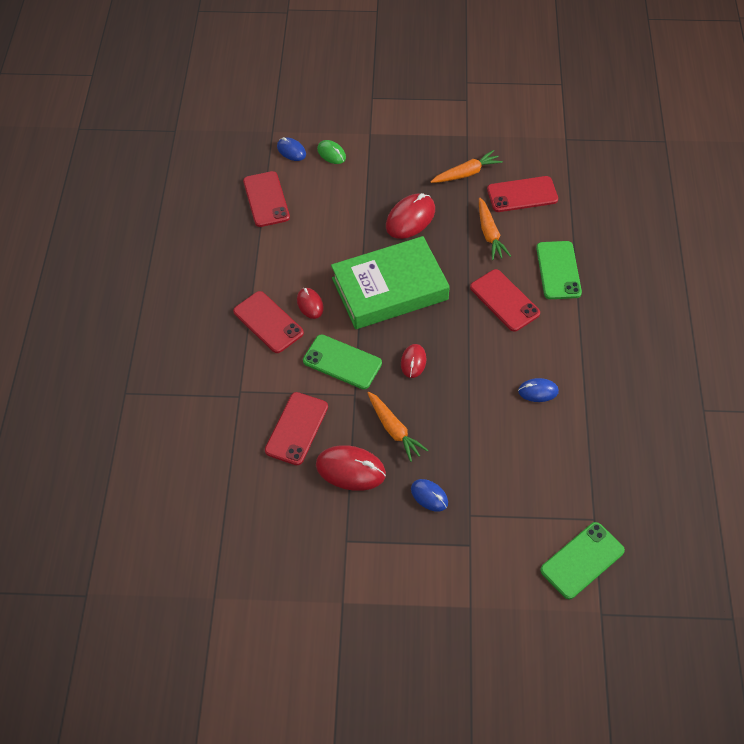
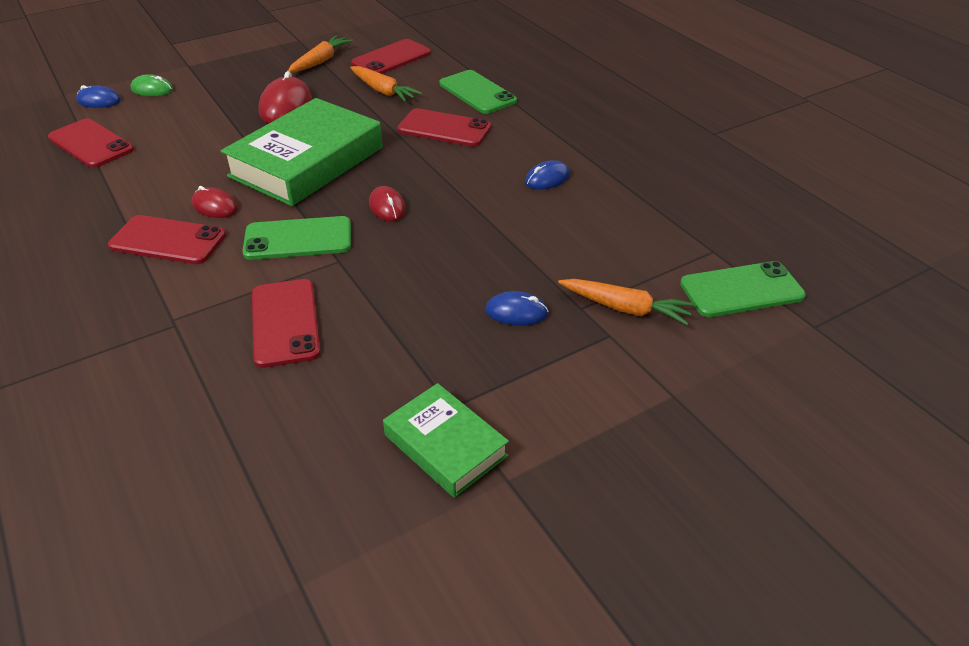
camera: 35 degrees left, 15 degrees down
red mouse [316,445,386,491] -> none
orange carrot [367,392,428,462] -> orange carrot moved to [558,279,694,326]
green phone [540,522,625,599] -> green phone turned 60 degrees clockwise [680,261,806,317]
none -> green book [383,383,509,498]

